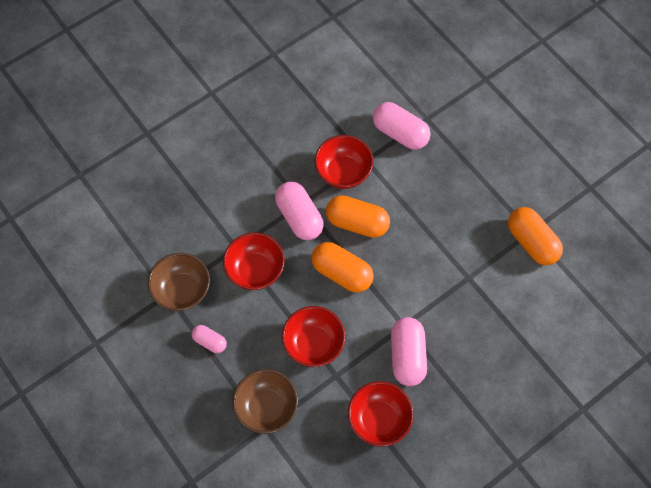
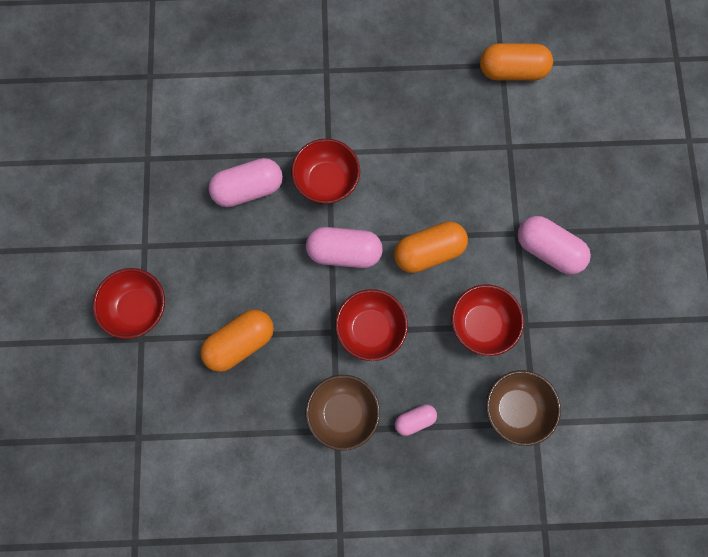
camera: 55 degrees left, 10 degrees up
orange capsule [326,195,390,238] -> orange capsule moved to [200,309,274,372]
red bowl [348,381,414,447] -> red bowl moved to [93,268,165,339]
pink capsule [373,102,431,150] -> pink capsule moved to [209,158,283,207]

